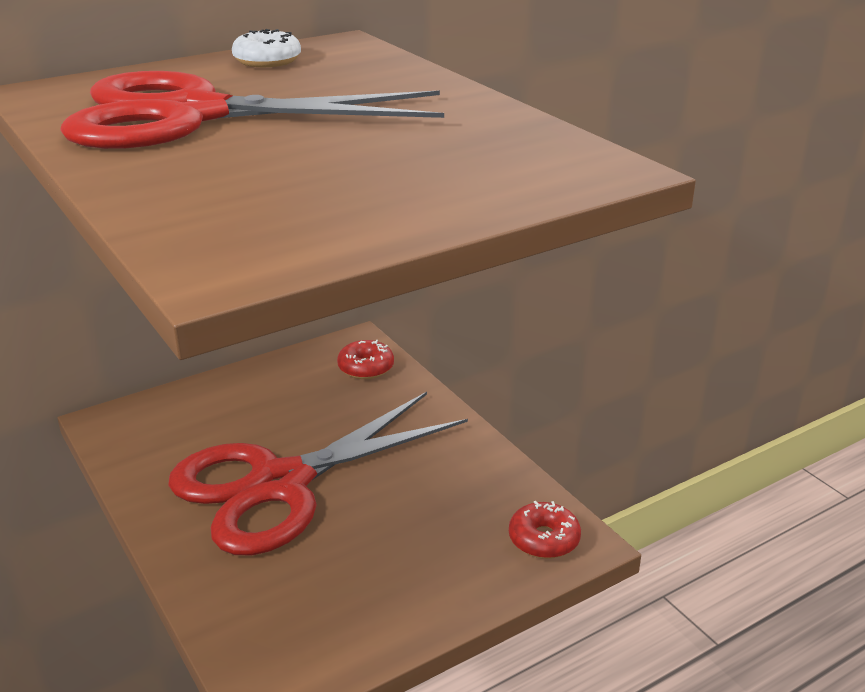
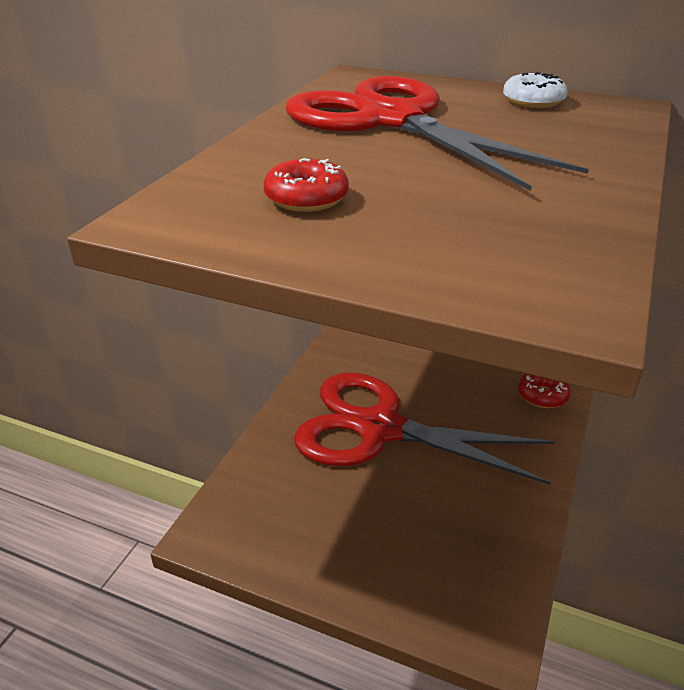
camera: 55 degrees right, 5 degrees up
red donut [509,501,581,559] -> red donut moved to [263,158,349,212]

